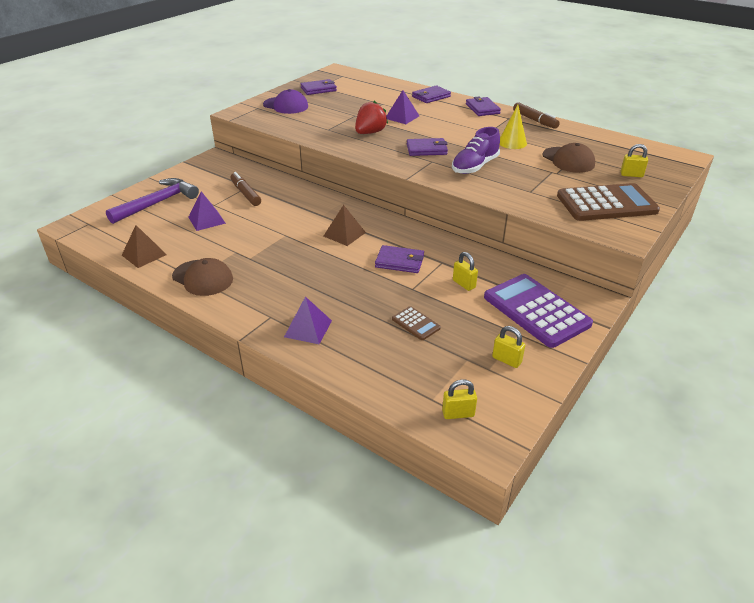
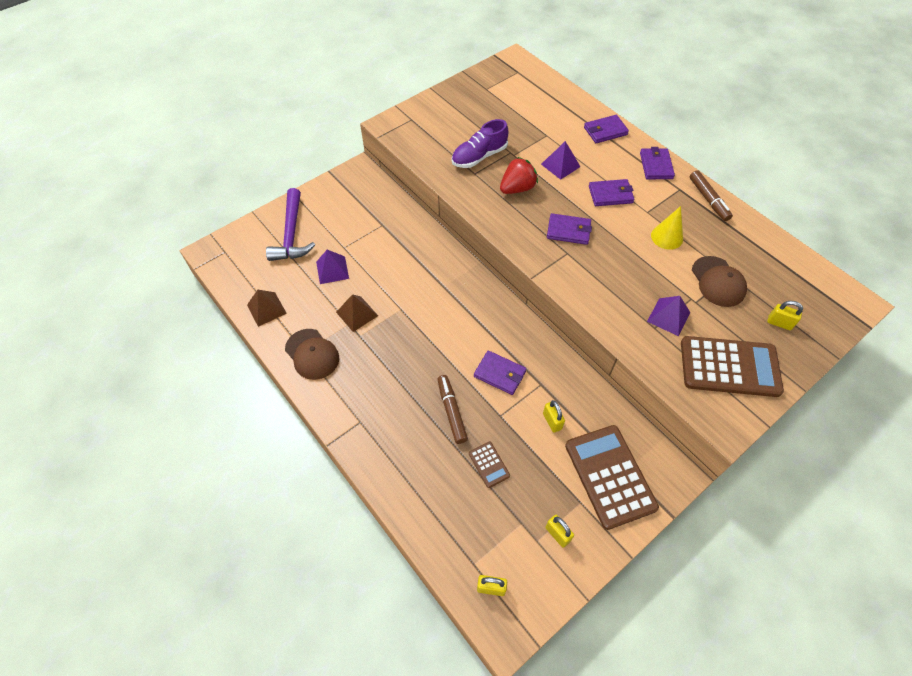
camera: 15 degrees right, 20 degrees up
purple hammer [106,178,199,224] -> purple hammer turned 120 degrees clockwise [266,188,315,261]
brown marker [230,172,261,206] -> brown marker moved to [437,375,468,444]
purple cap [263,89,308,114] -> none
purple pyramid [284,296,332,344] -> purple pyramid moved to [647,296,690,336]
purple wallet [301,79,337,95] -> purple wallet moved to [589,179,635,206]
brown pyramid [324,205,366,246] -> brown pyramid moved to [336,294,378,332]
purple shoe [452,127,500,174] -> purple shoe moved to [452,119,508,168]
purple calculator [484,274,593,348] -> brown calculator [565,425,659,530]

